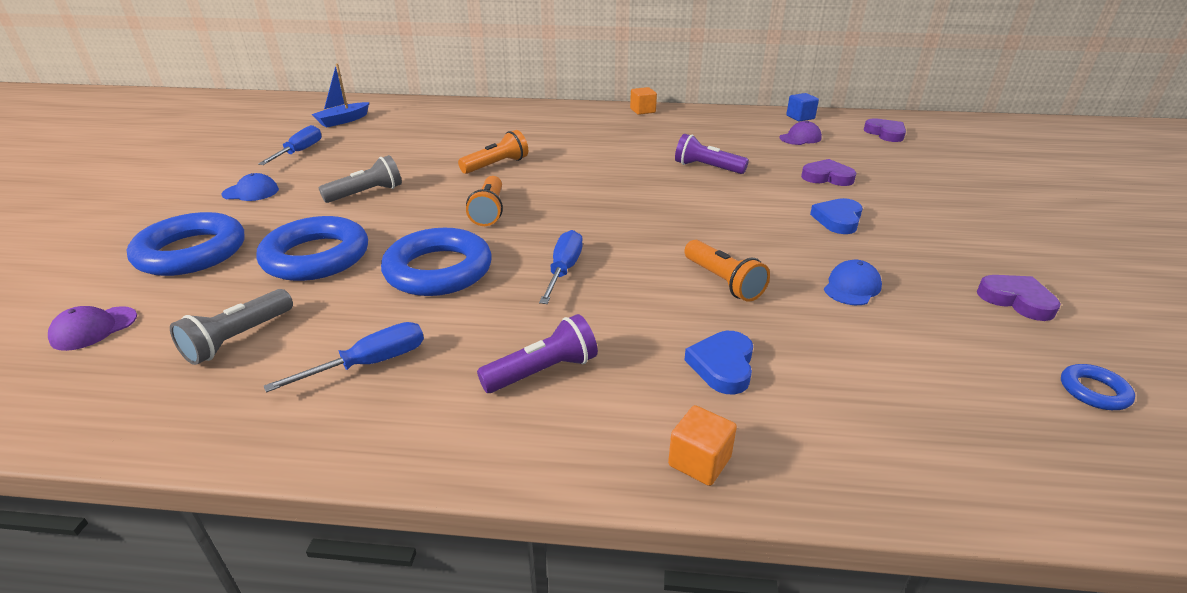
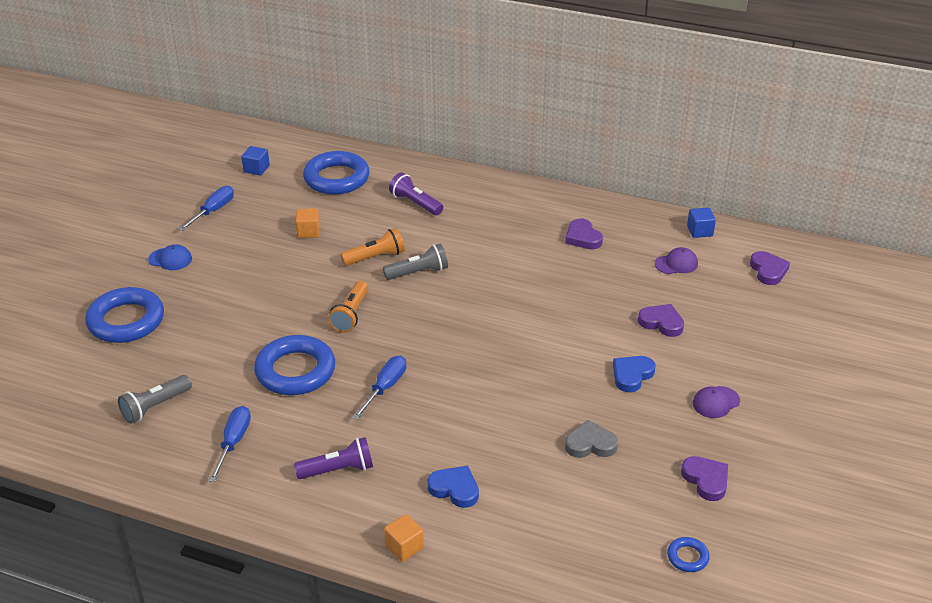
camera: 15 degrees right, 5 degrees up
purple cap [48,306,137,351] -> purple cap moved to [693,386,740,418]
blue ring [257,216,368,281] -> blue ring moved to [303,151,370,195]
blue screwdriver [264,322,424,393] -> blue screwdriver turned 60 degrees counterclockwise [209,406,251,482]
blue boat [312,63,369,127] -> blue cube [242,146,270,175]
grey flashlight [319,155,402,203] -> grey flashlight moved to [383,244,448,280]
orange cube [630,87,657,115] -> orange cube moved to [296,208,320,238]
purple flashlight [675,134,749,174] -> purple flashlight moved to [389,172,443,215]
orange flashlight [684,240,770,302] -> none
blue heart [684,331,753,395] -> blue heart turned 90 degrees clockwise [427,466,479,508]
blue cap [824,260,882,305] -> grey heart [565,420,618,458]
none -> purple heart [565,218,603,249]

